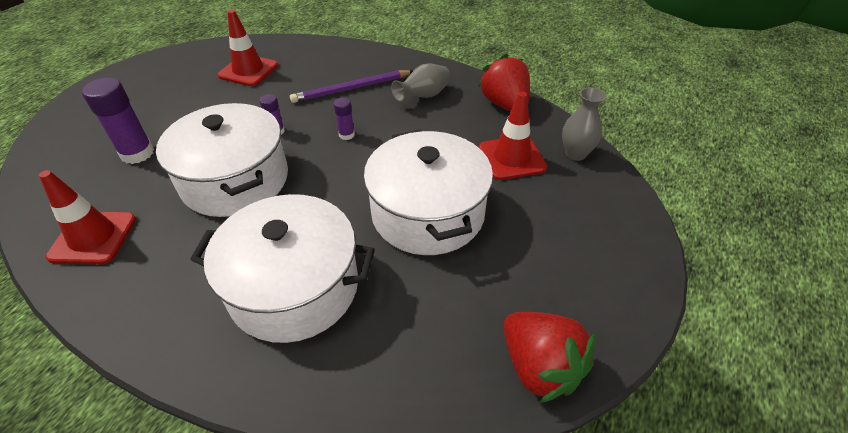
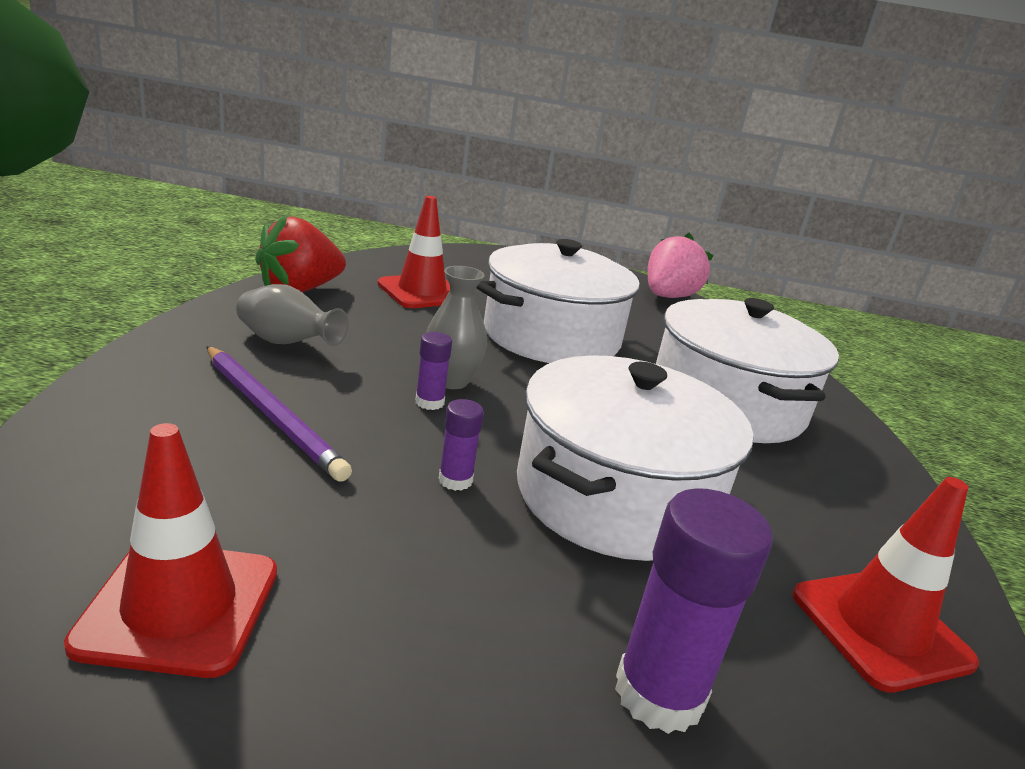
camera: 115 degrees left, 20 degrees down
red strawberry [504,312,595,403] -> pink strawberry [647,233,714,298]
grey vase [562,87,606,161] -> grey vase moved to [426,266,487,389]

